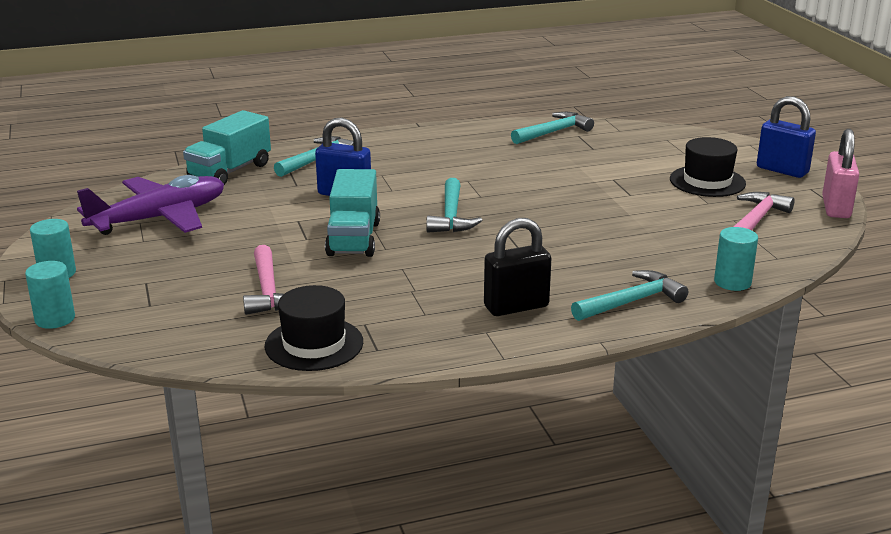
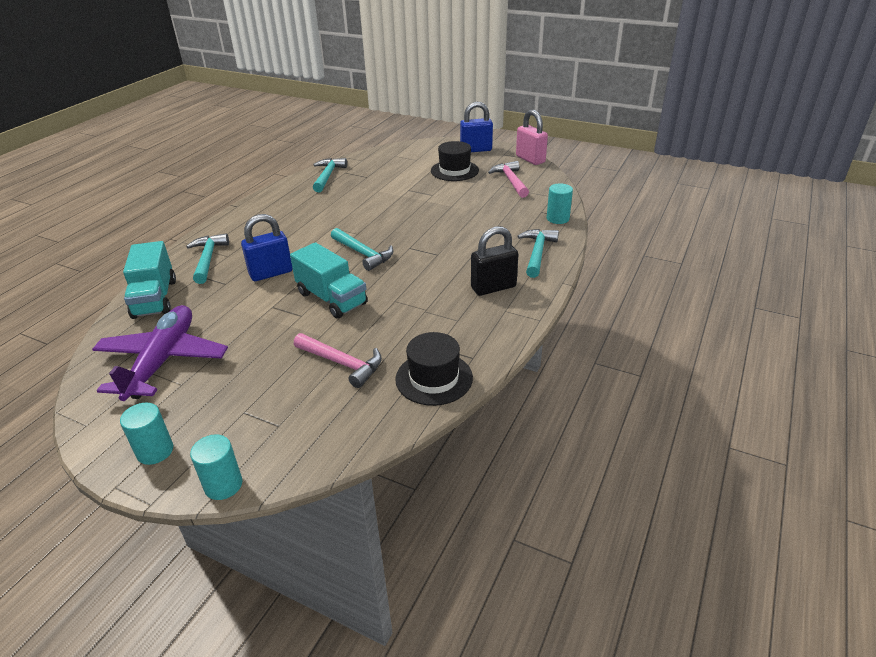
camera: 45 degrees left, 10 degrees up
black padlock [484,218,551,316] -> black padlock turned 45 degrees clockwise [471,226,518,296]

